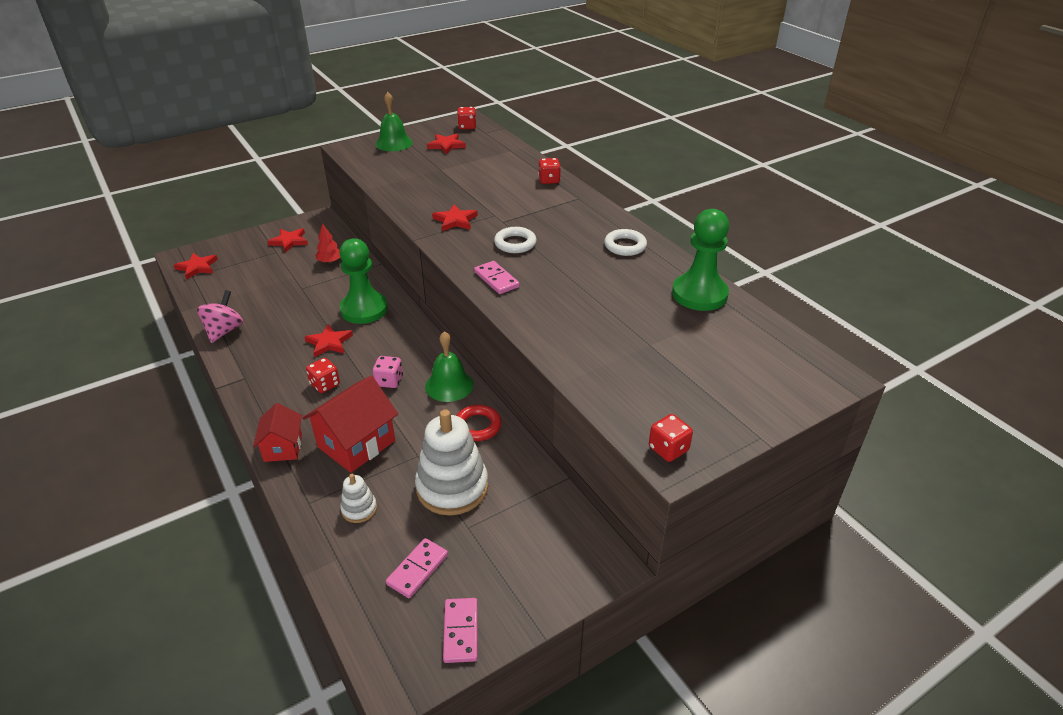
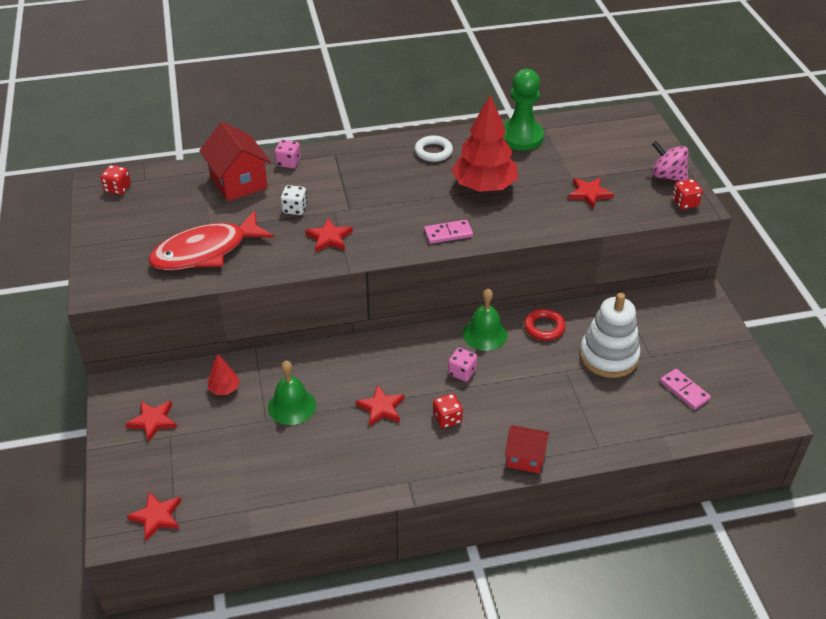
camera: 70 degrees left, 5 degrees up
pink spinning top [197,290,243,343] -> pink spinning top moved to [652,141,688,181]
red house [303,376,398,473] -> red house moved to [199,122,271,201]
green pawn [339,238,388,324] -> none
white stacking toy [340,474,377,523] -> none
green bell [375,92,413,151] -> green bell moved to [268,361,316,425]
red star [427,134,466,154] -> red star moved to [568,177,614,208]
pink domino [443,598,478,663] -> none
white ring [494,227,537,253] -> none
red dice [538,158,561,184] -> pink dice [275,140,301,168]
none -> red fish [148,210,274,270]
none -> white dice [281,185,307,215]
none -> red tree [451,95,518,192]

